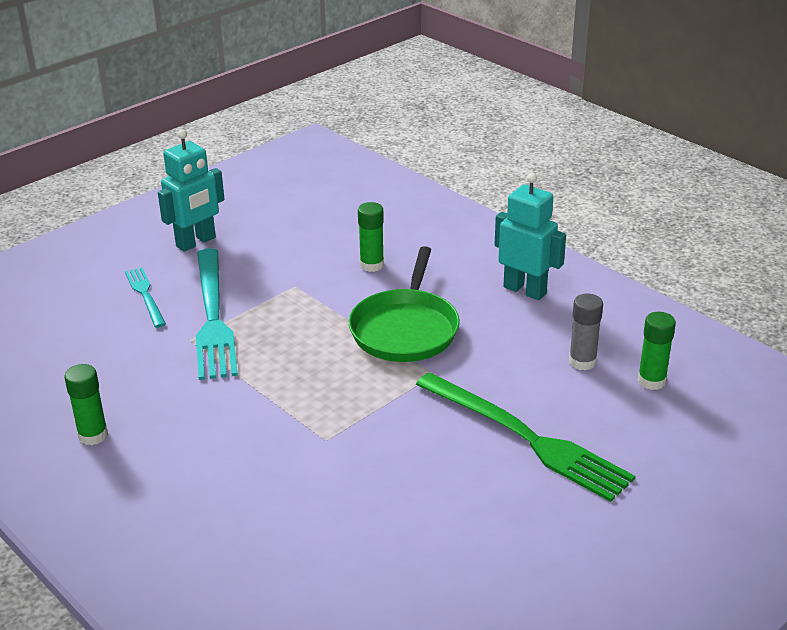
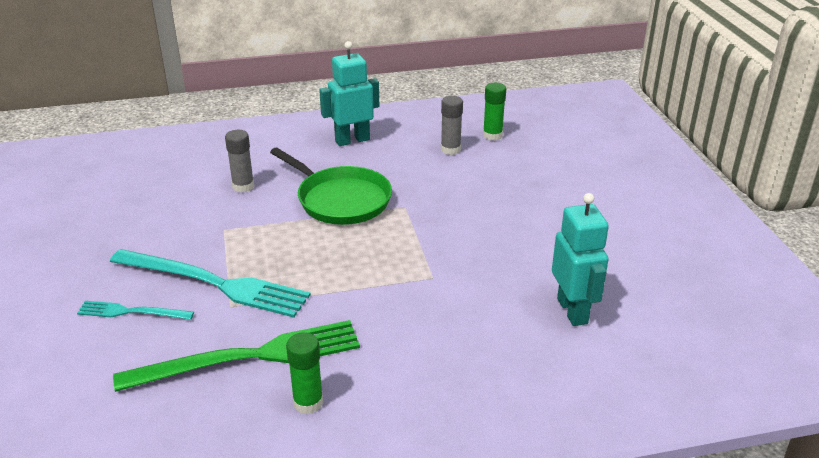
camera: 60 degrees left, 0 degrees up
turquoise robot [158,130,225,252] -> turquoise robot moved to [552,193,609,326]
green glue stick [358,202,384,272] -> grey glue stick [225,130,254,192]
green fork [416,372,635,502] -> green fork moved to [113,320,360,392]

